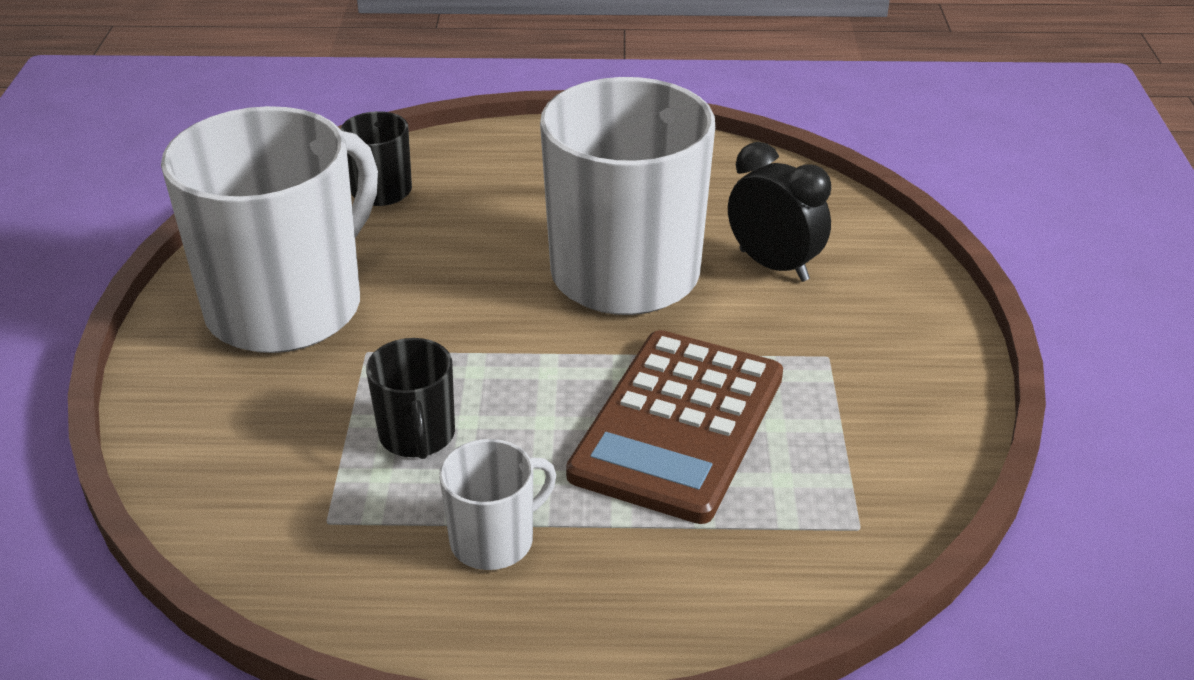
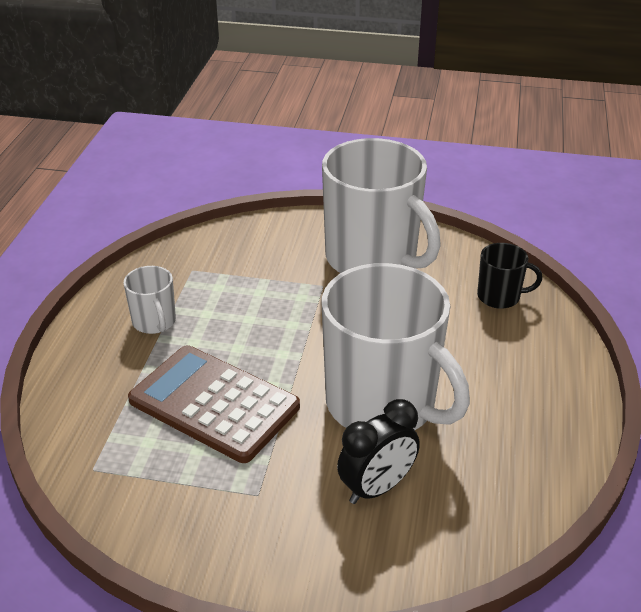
camera: 100 degrees right, 0 degrees up
black mug [366,338,455,459] -> none

